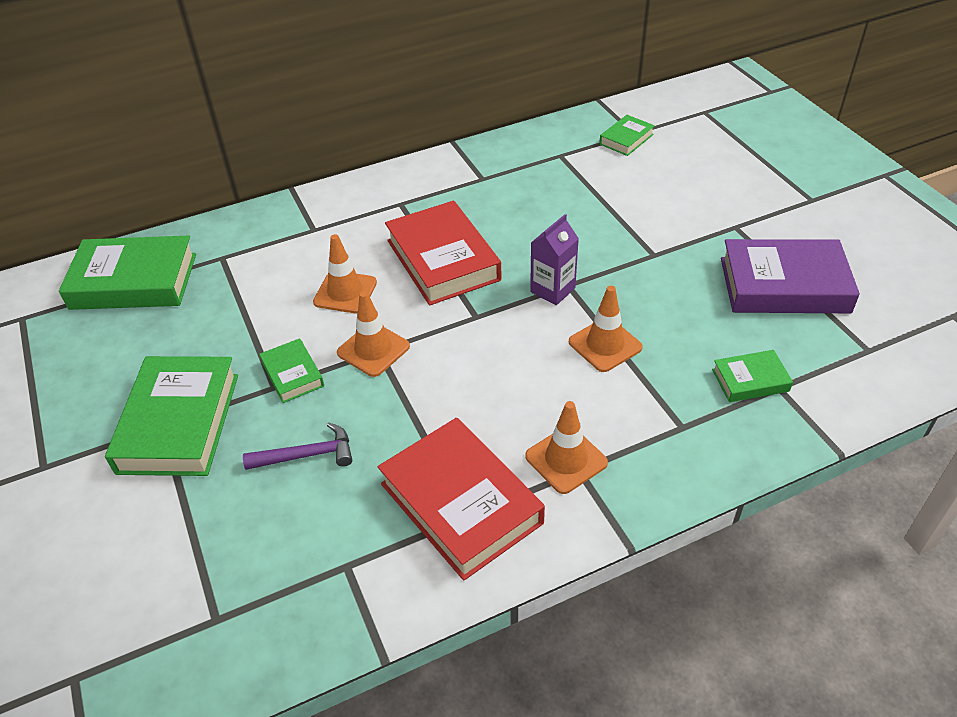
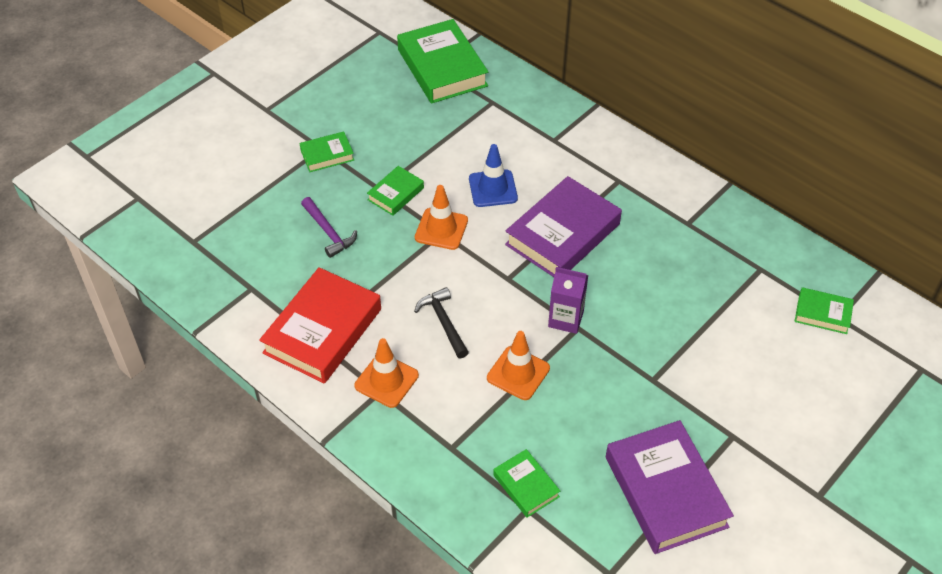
camera: 65 degrees right, 5 degrees up
green book [105,356,238,476] -> green book [299,131,354,172], size x0.50
orange traffic cone [313,234,377,313] -> blue traffic cone [469,144,518,207]
red book [385,201,502,305] -> purple book [505,176,622,277]
none -> black hammer [414,287,469,358]

